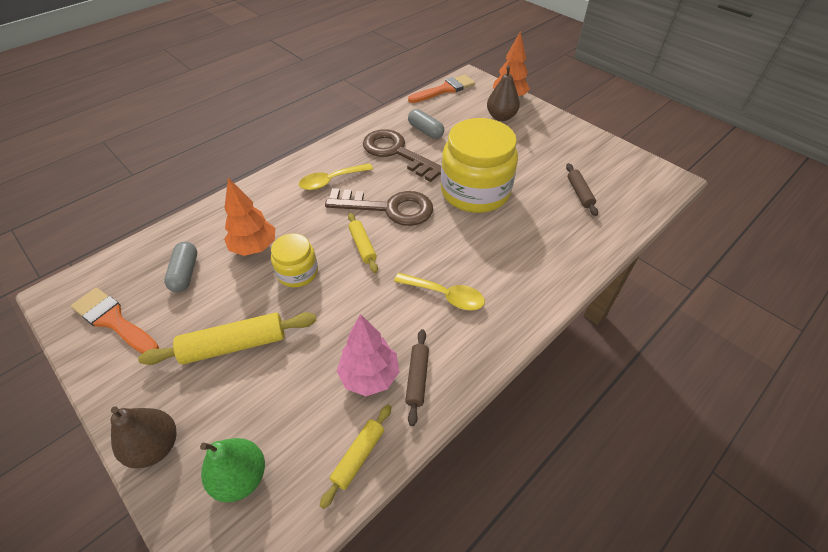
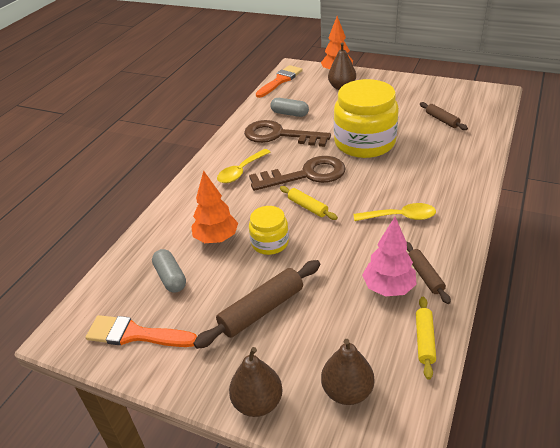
camera: 20 degrees left, 10 degrees down
yellow rolling pin [138,312,317,365] -> brown rolling pin [193,260,320,349]
green pear [200,438,265,502] -> brown pear [321,339,374,405]

